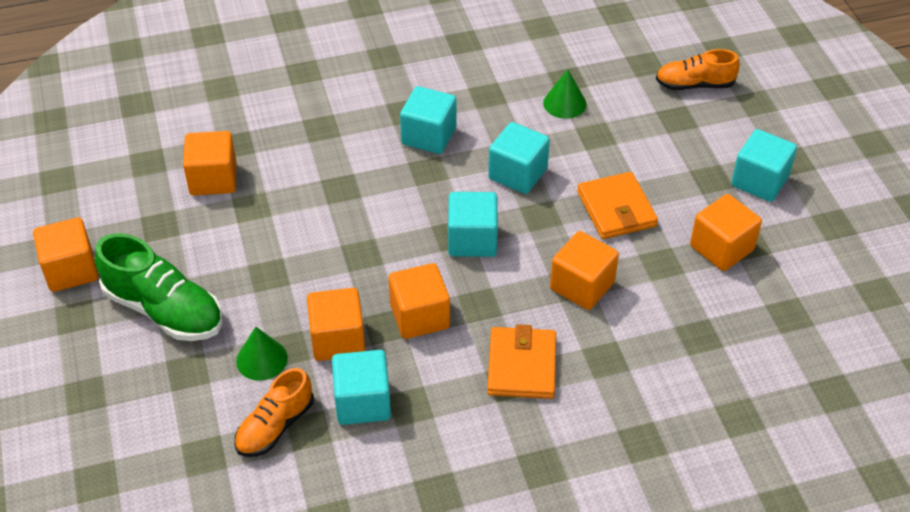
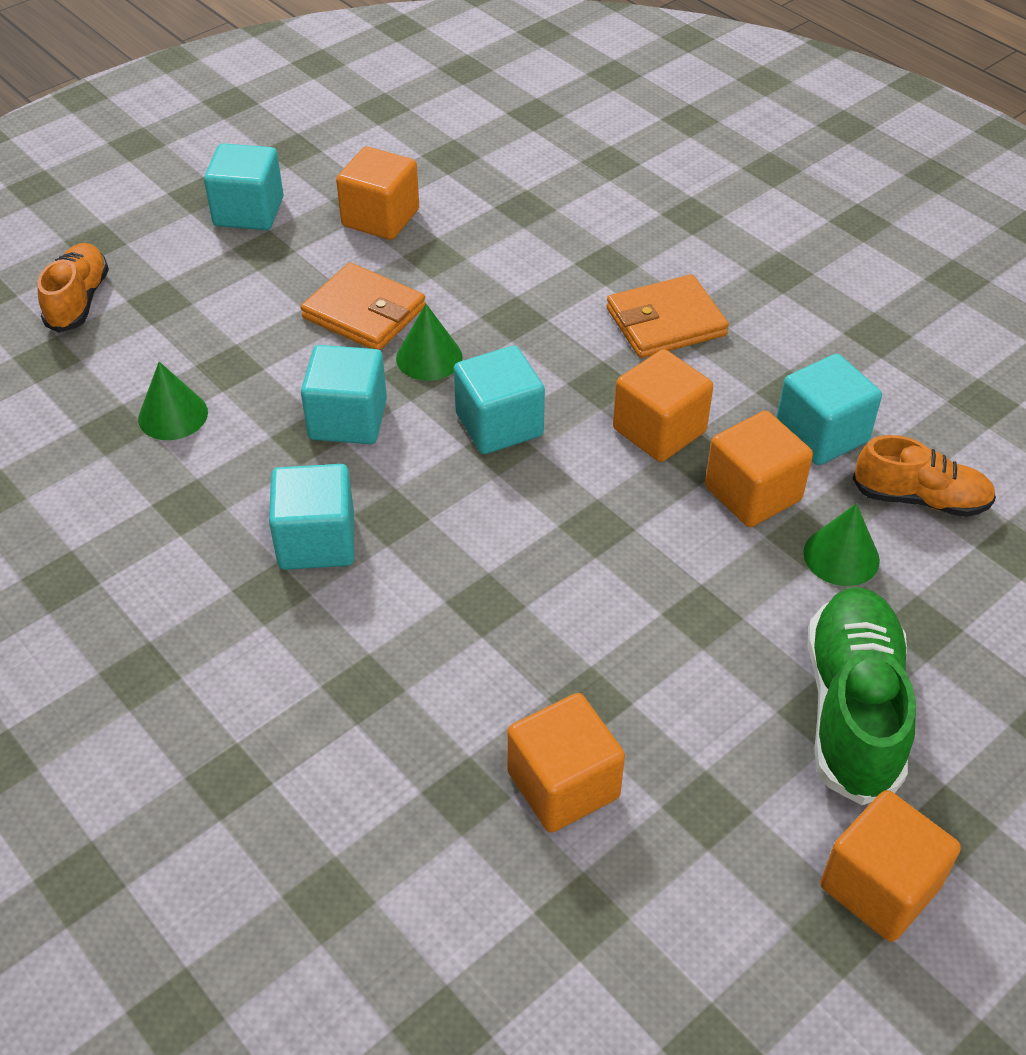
camera: 115 degrees left, 0 degrees up
orange cube [550,231,619,310] -> none
orange wallet [577,172,658,239] -> orange wallet turned 75 degrees clockwise [301,263,426,350]
orange shoe [656,49,740,90] -> orange shoe turned 150 degrees counterclockwise [37,243,109,333]
none -> green cone [396,304,463,381]

